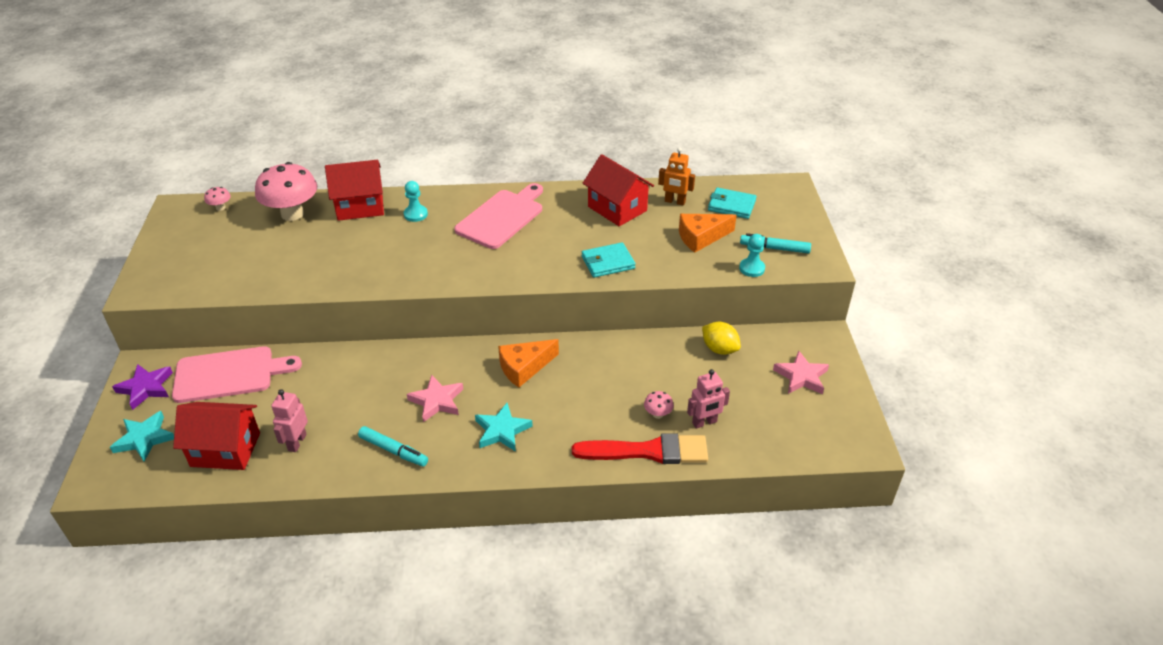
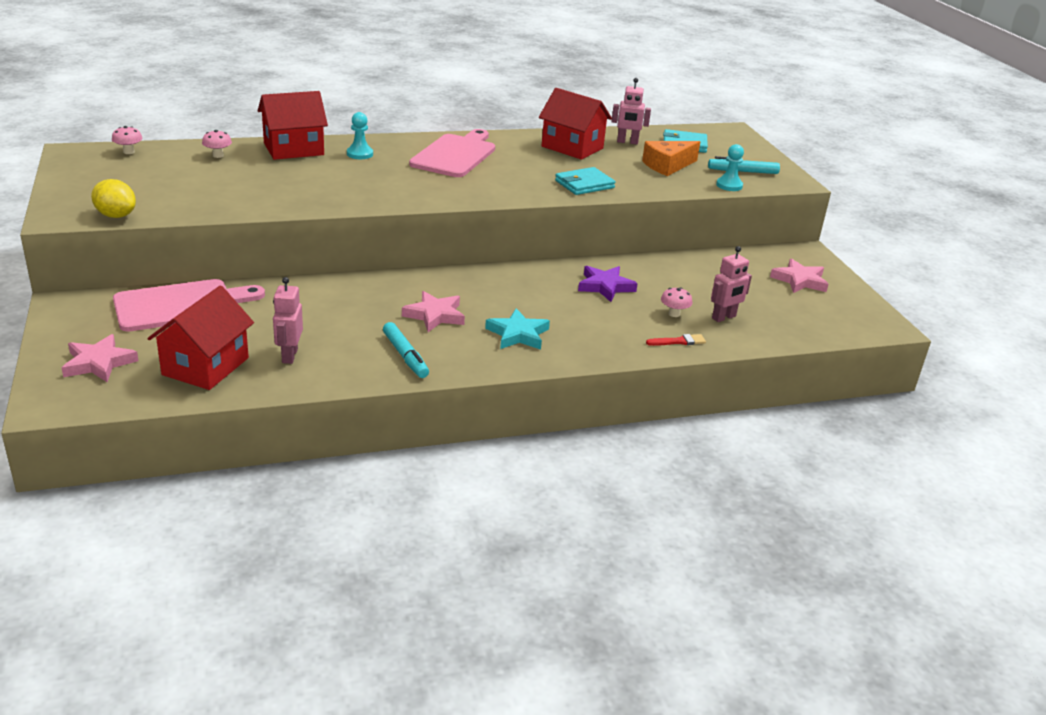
camera: 15 degrees left, 10 degrees down
turquoise star [110,411,174,461] -> pink star [62,334,139,382]
purple star [112,364,173,410] -> purple star moved to [578,266,638,302]
red house [173,402,260,470] -> red house turned 60 degrees counterclockwise [147,286,254,390]
pink mushroom [255,162,317,221] -> pink mushroom [202,130,232,158], size x0.42
turquoise marker [358,426,428,467] -> turquoise marker turned 45 degrees clockwise [383,322,429,378]
orange cheese [498,339,559,388] -> none
red brush [572,433,708,464] -> red brush [646,334,706,346], size x0.42
orange robot [658,147,695,206] -> pink robot [611,78,651,145]
yellow lemon [702,322,741,355] -> yellow lemon moved to [91,179,136,218]

